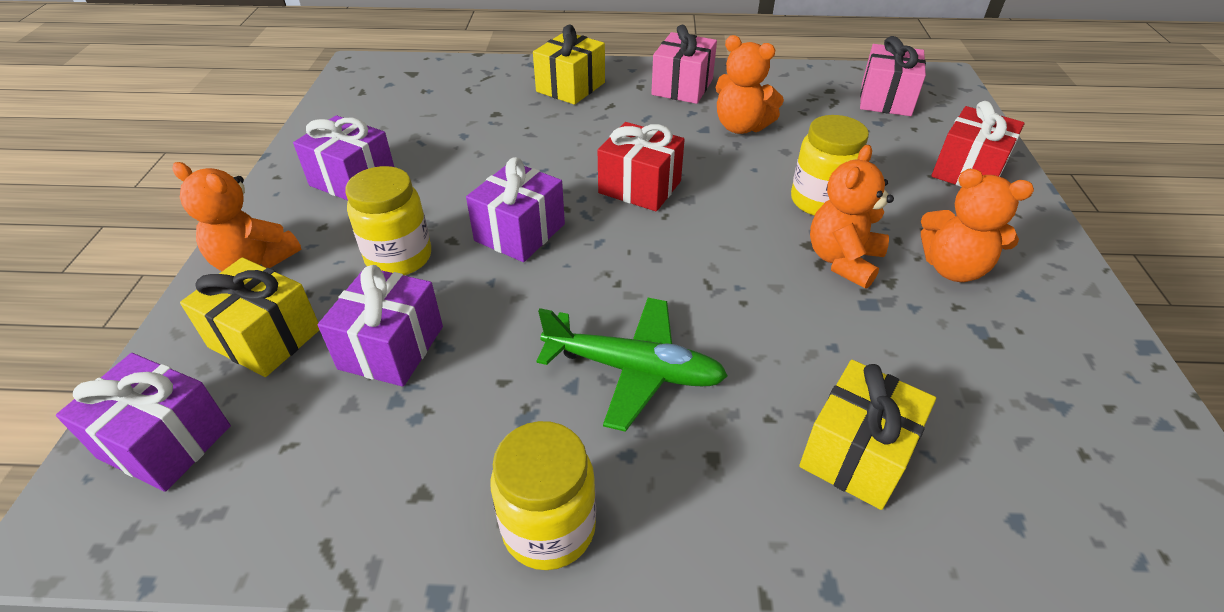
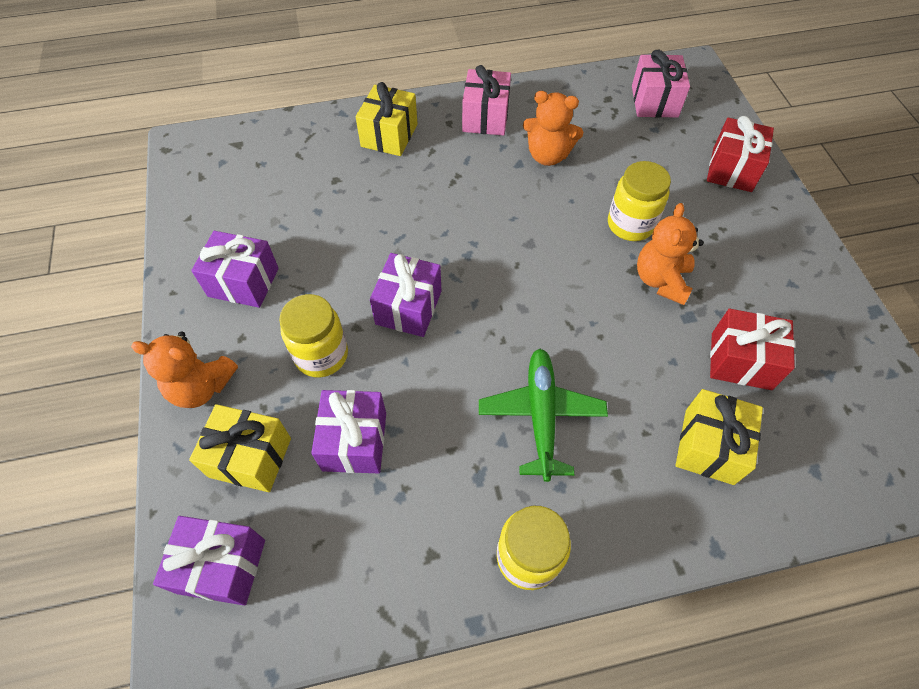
camera: 15 degrees left, 15 degrees up
green plane [537,298,728,432] -> green plane turned 90 degrees counterclockwise [479,349,608,482]
red gift [598,122,685,212] -> red gift moved to [710,309,795,390]
orange teddy bear [921,169,1034,282] -> none

